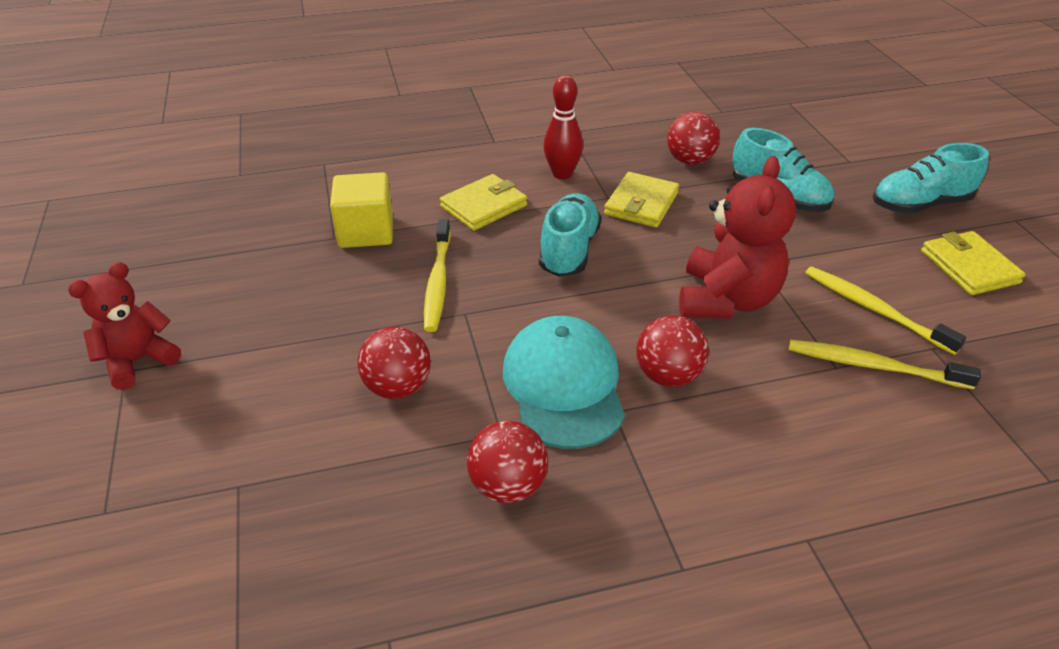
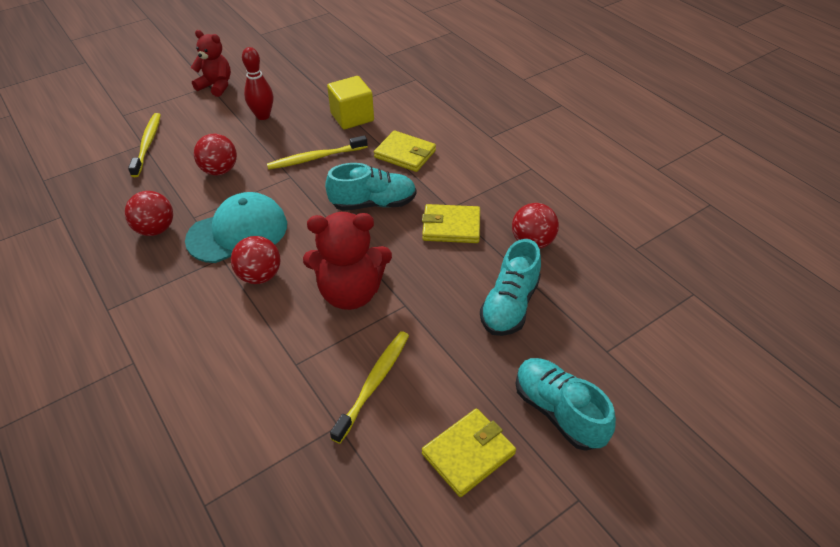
camera: 70 degrees right, 5 degrees up
red bowling pin [543,75,583,179] -> red bowling pin moved to [242,47,273,120]
yellow toothbrush [789,340,981,390] -> yellow toothbrush moved to [128,113,161,177]

